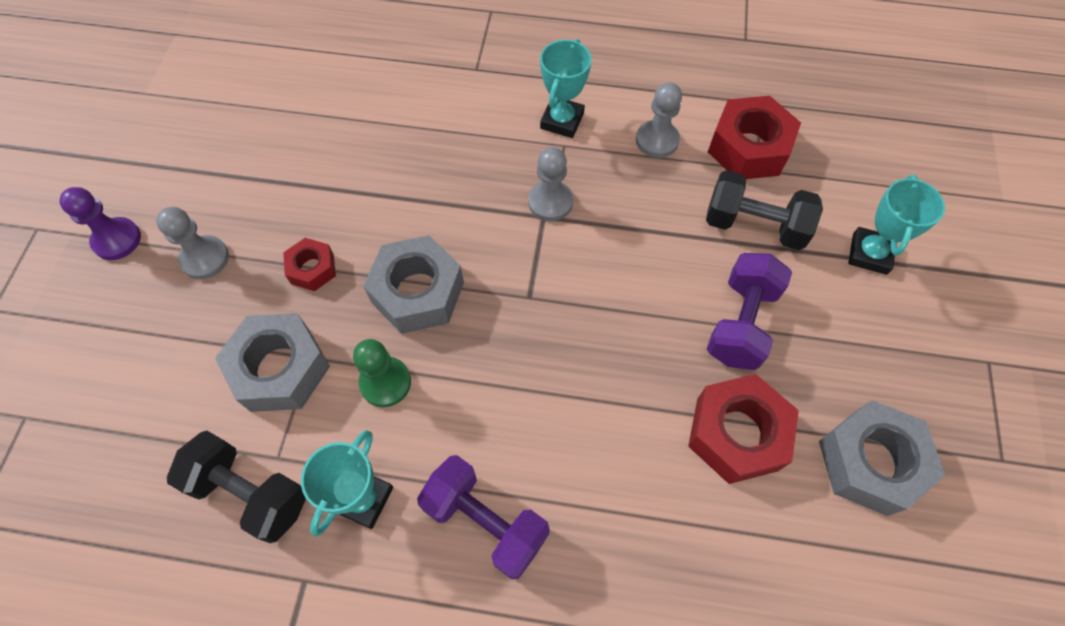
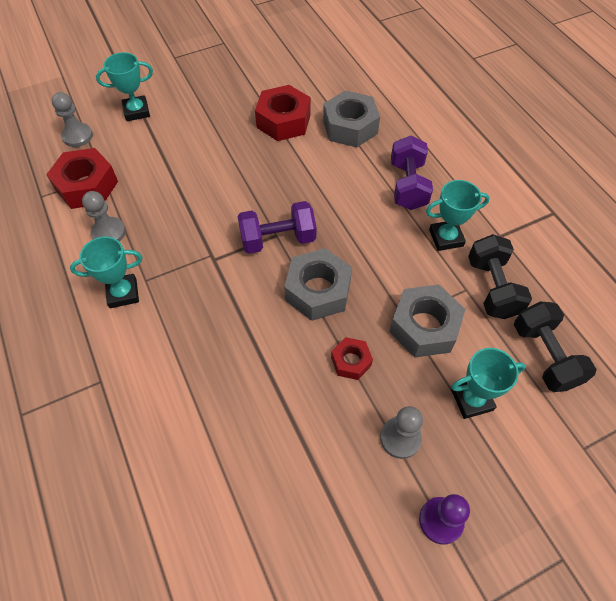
camera: 125 degrees left, 5 degrees down
green pawn [353,339,411,407] -> none
grey pawn [528,147,573,221] -> grey pawn moved to [52,92,93,147]
black dumbbell [706,170,823,250] -> black dumbbell moved to [514,301,597,392]
purple dumbbell [707,253,792,370] -> purple dumbbell moved to [238,201,317,254]
grey nut [819,400,945,516] -> grey nut moved to [323,90,380,147]
none -> turquoise trophy [451,348,526,419]

